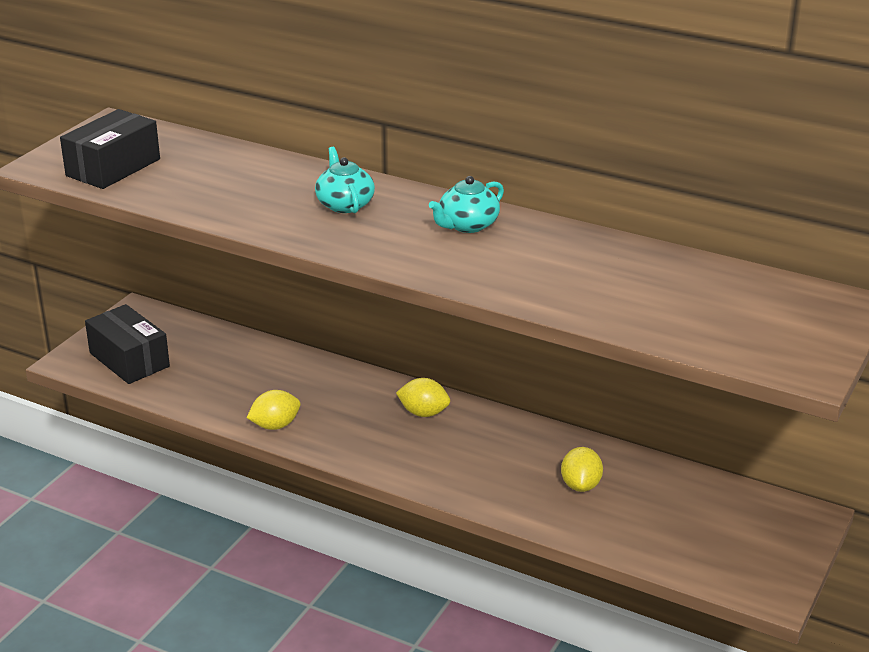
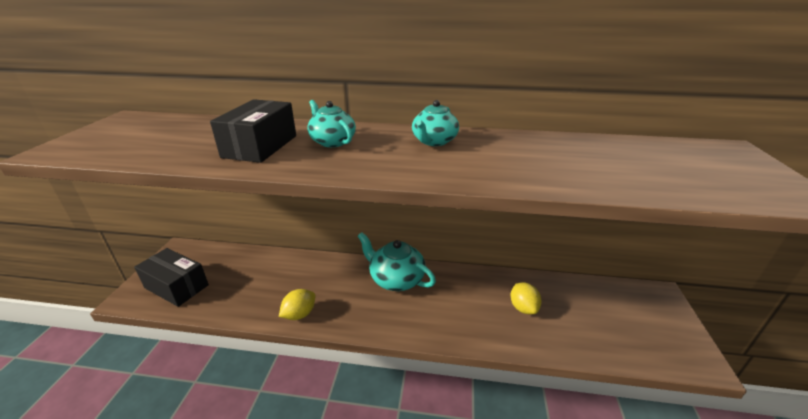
camera: 20 degrees left, 0 degrees up
black box [60,109,160,189] -> black box moved to [210,99,296,163]
yellow lemon [396,378,450,417] -> turquoise teapot [358,232,436,291]

